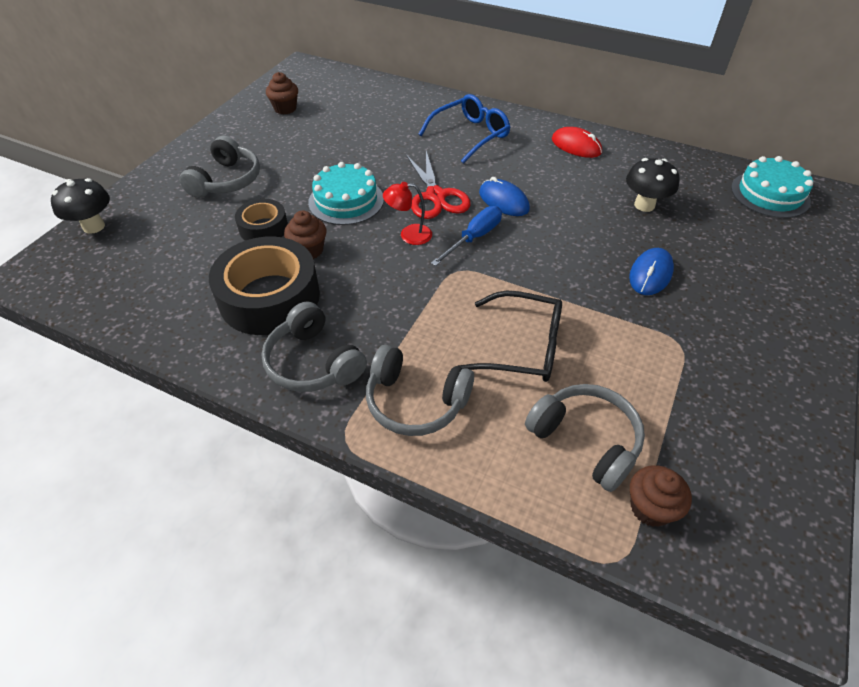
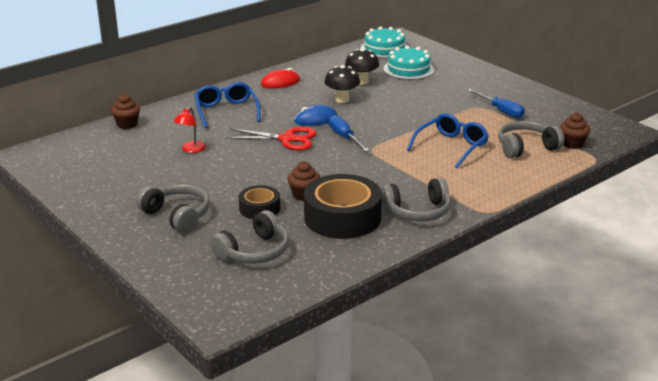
camera: 65 degrees left, 20 degrees down
black mushroom [51,178,110,234] -> black mushroom moved to [324,65,360,103]
brown cupcake [266,72,298,114] -> brown cupcake moved to [111,94,140,129]
turquoise cake [308,162,384,225] -> turquoise cake moved to [383,46,434,80]
grey headphones [366,345,474,436] -> grey headphones moved to [210,210,289,264]
red lamp [383,182,432,245] -> red lamp moved to [174,107,206,153]
black glasses [458,290,562,382] -> blue glasses [407,113,489,168]
blue mouse [629,248,674,295] -> none
none -> blue screwdriver [467,89,525,118]

